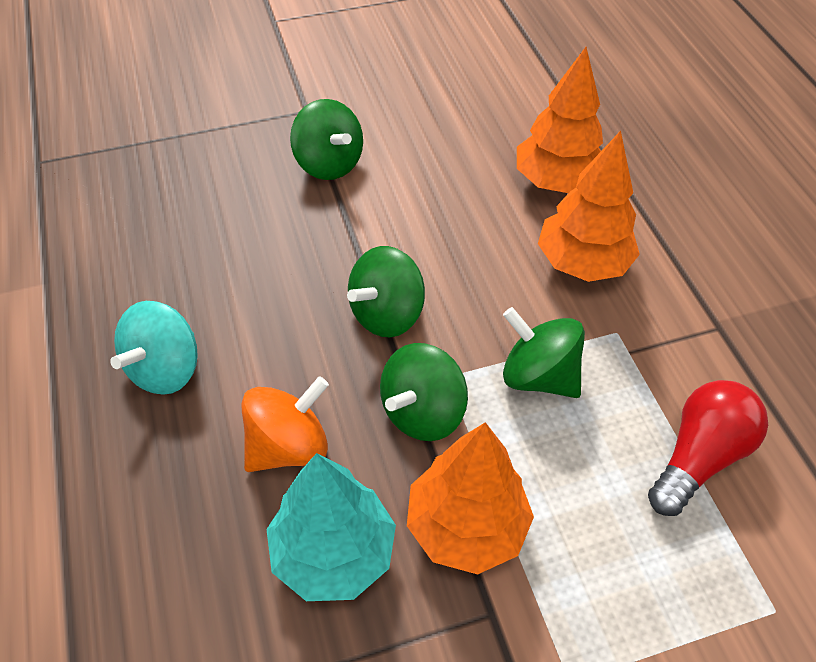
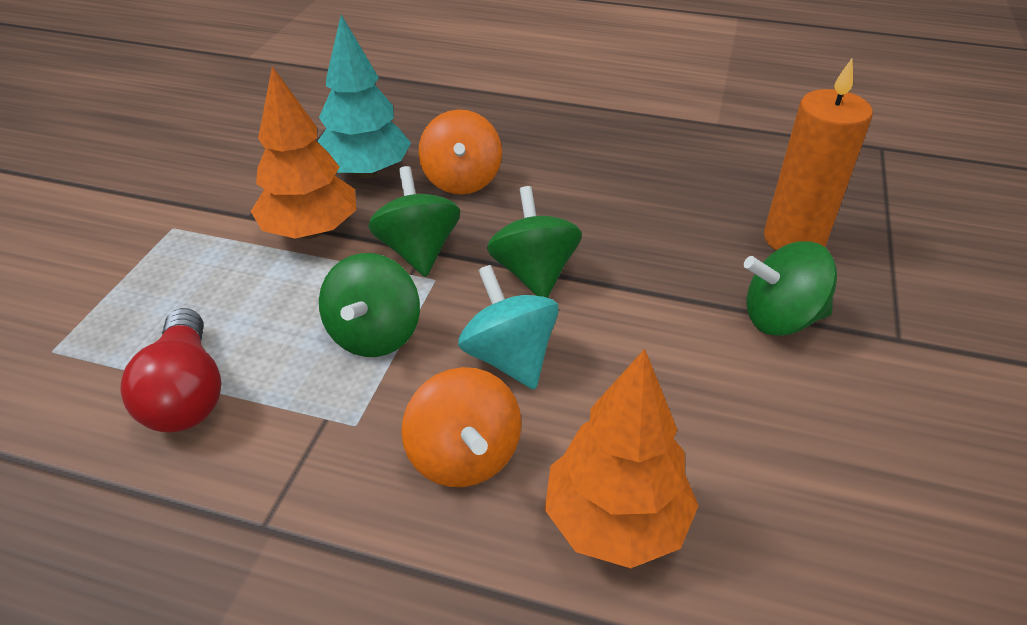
camera: 125 degrees right, 10 degrees down
turquoise spinning top [110,301,198,395] -> turquoise spinning top moved to [458,265,559,390]
green spinning top [503,307,585,398] -> green spinning top turned 120 degrees clockwise [319,253,420,357]
orange tree [538,131,640,282] -> orange spinning top [401,367,522,487]
none -> orange candle [764,59,873,250]

